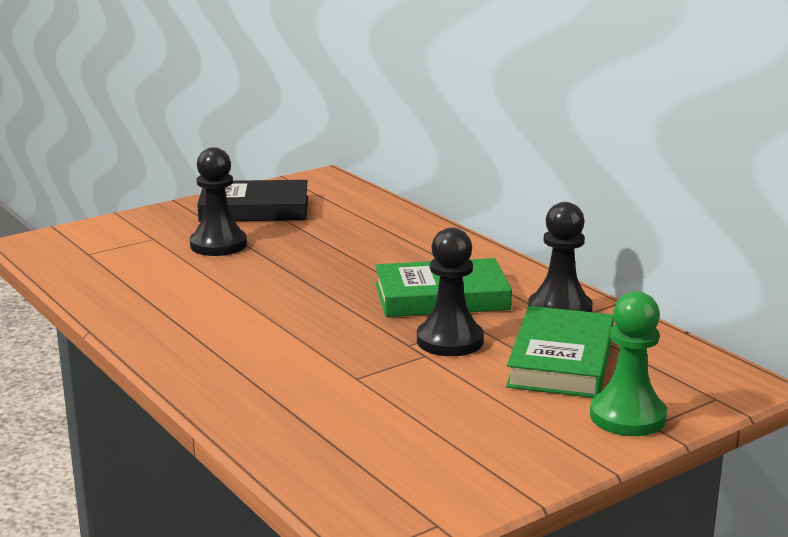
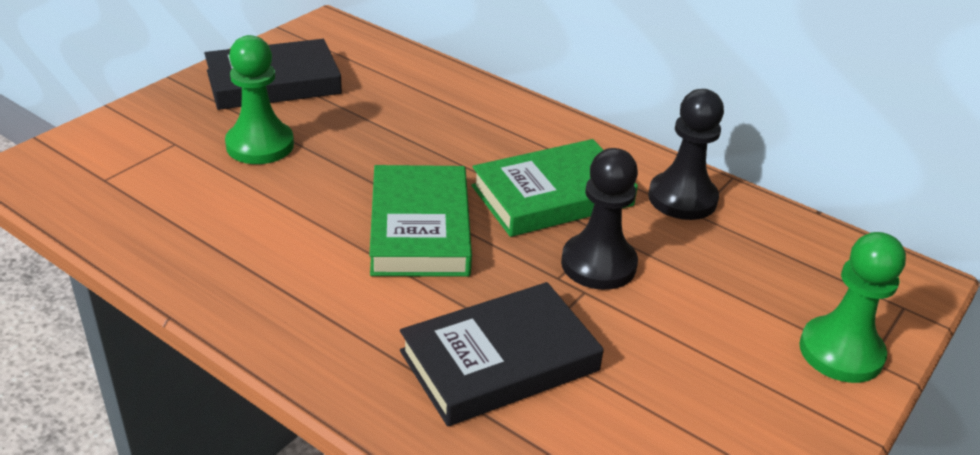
camera: 20 degrees left, 15 degrees up
black pawn [190,147,247,256] -> green pawn [225,35,294,164]
green book [506,306,614,398] -> green book moved to [369,165,472,276]
none -> black book [400,282,604,426]

